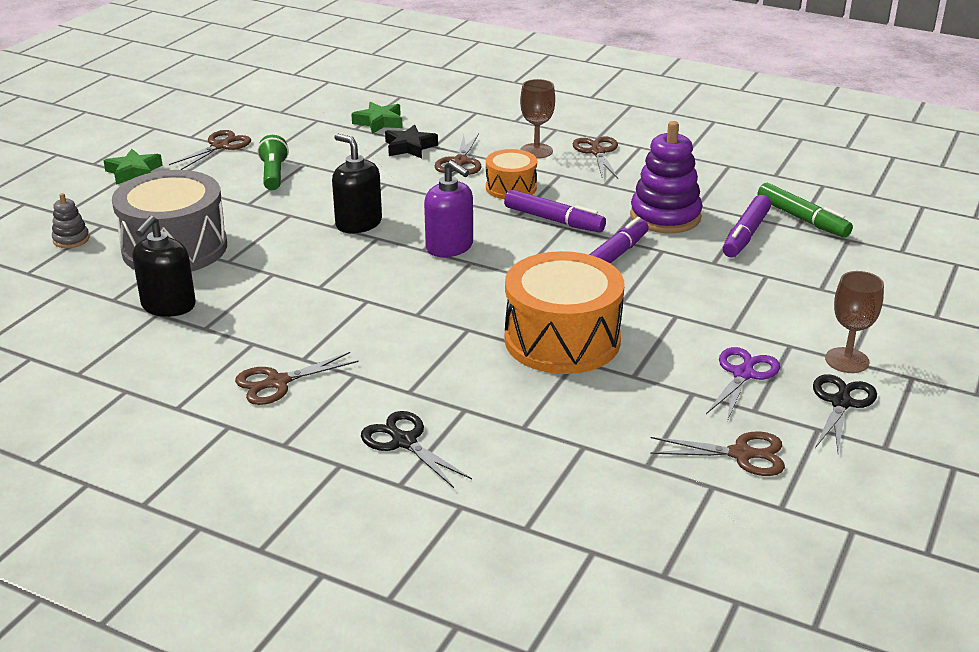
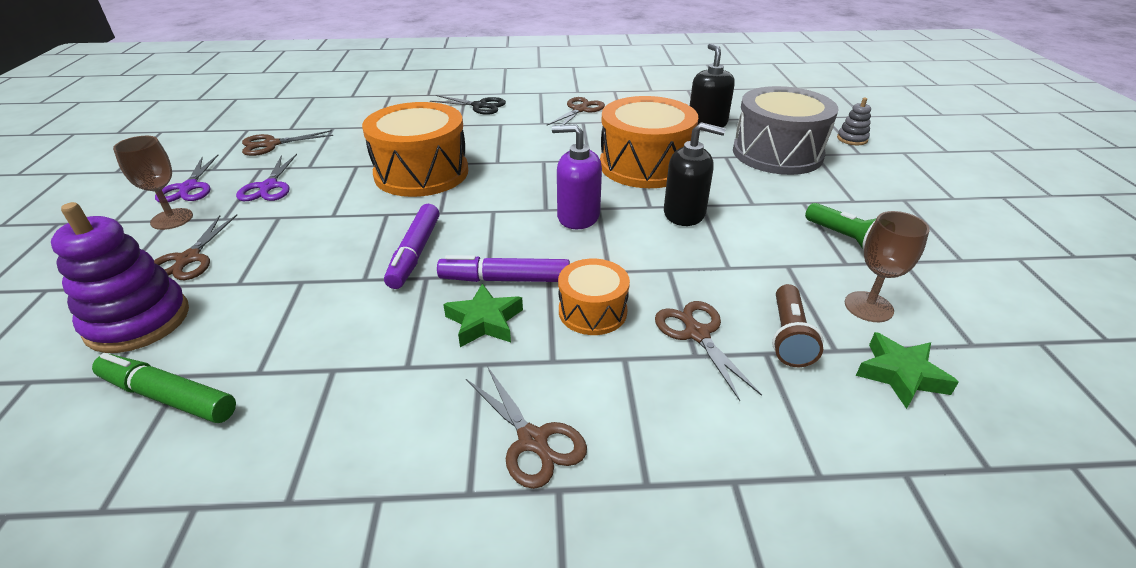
camera: 150 degrees right, 5 degrees up
green star [103,149,163,185] -> green star moved to [443,283,523,347]
brown scissors [169,130,251,170] -> brown scissors moved to [154,215,237,280]
black star [385,125,438,158] -> brown flashlight [772,284,823,367]
brown goblet [520,79,555,159] -> brown goblet moved to [845,211,930,322]
purple stacking toy [630,121,702,233] -> purple stacking toy moved to [51,202,189,353]
purple marker [723,195,771,257] -> none
black scissors [813,374,877,452] -> purple scissors [155,155,218,202]
none -> orange drum [600,96,698,188]

